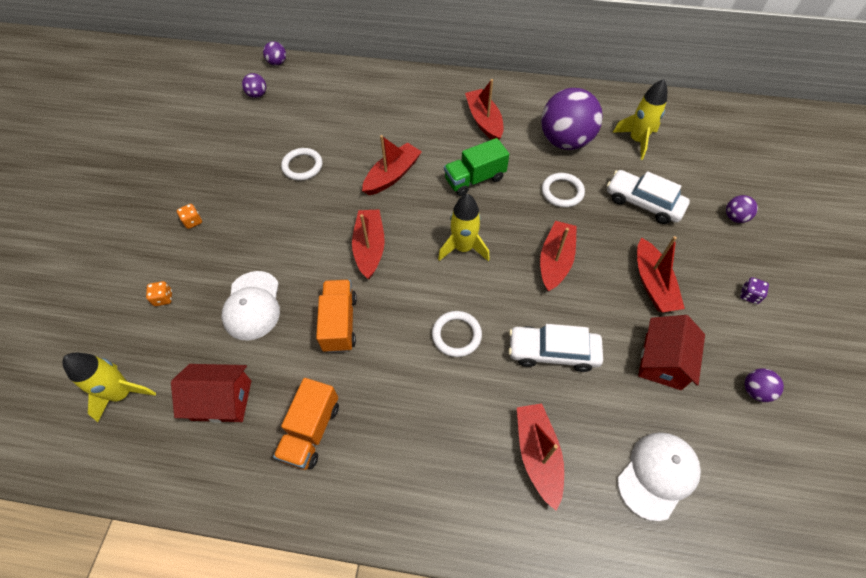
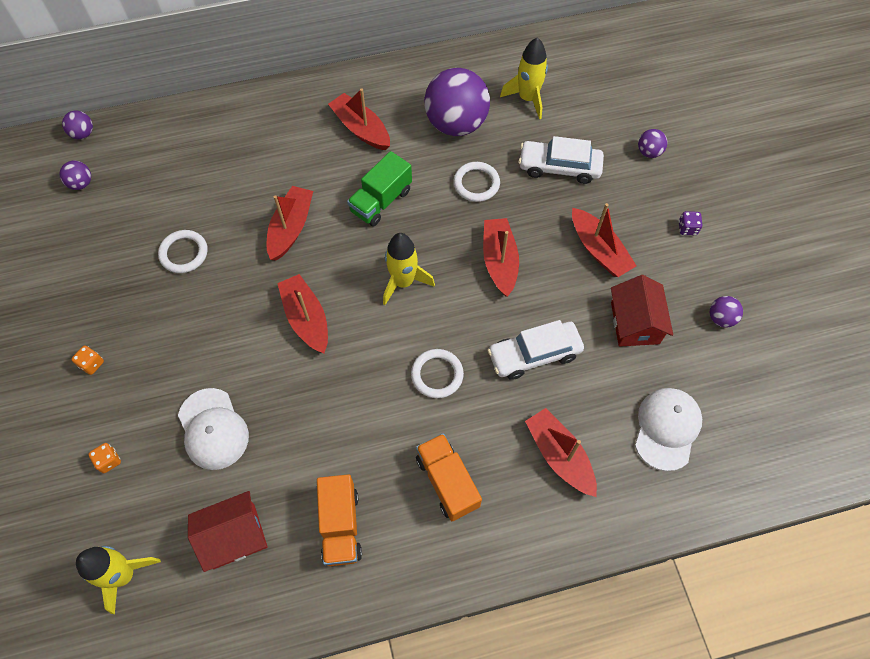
camera: 25 degrees left, 5 degrees up
orange truck [316,280,357,353] -> orange truck moved to [416,433,482,521]

